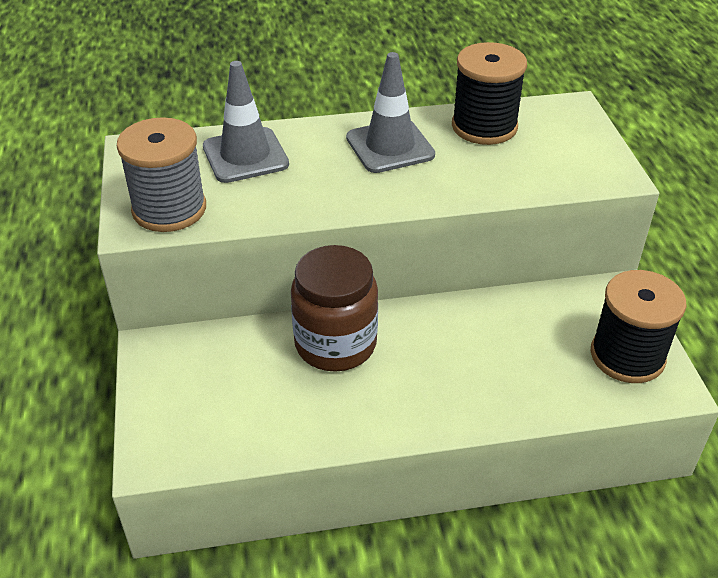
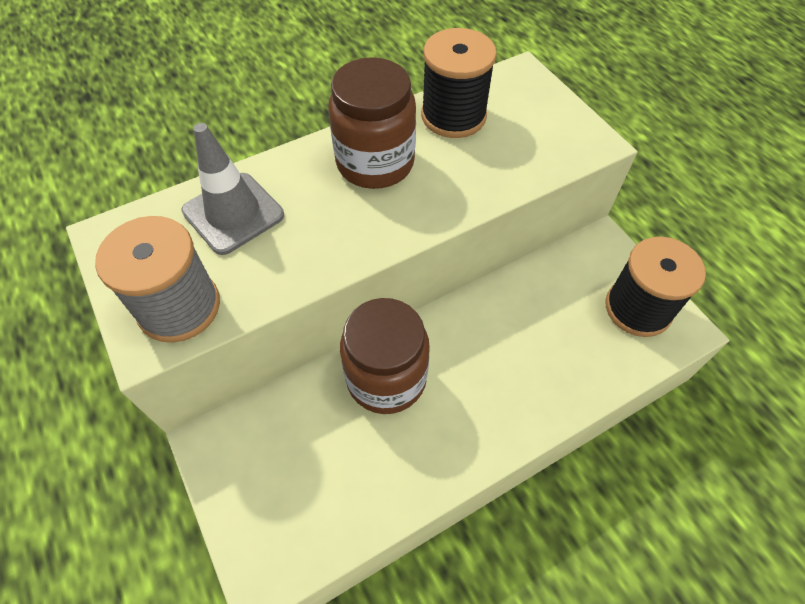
camera: 20 degrees left, 15 degrees up
grey traffic cone [346,52,435,173] -> brown jar [329,57,416,189]

